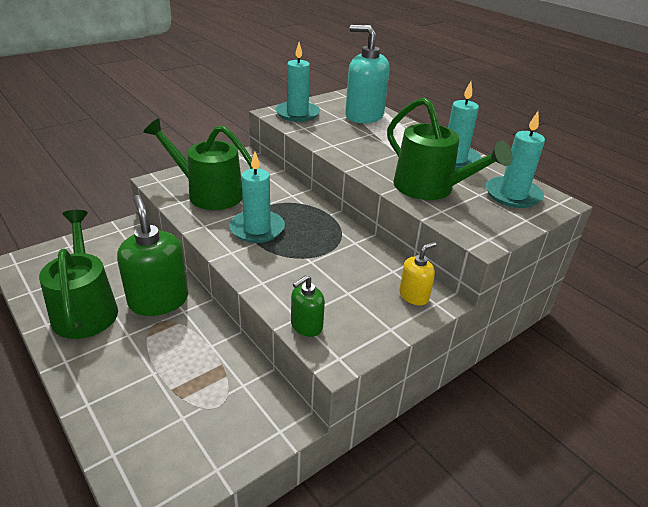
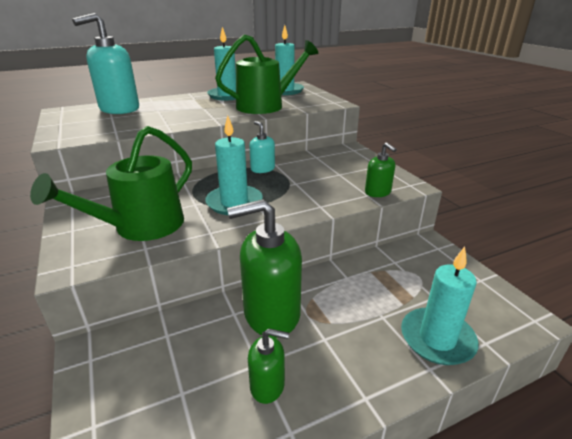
camera: 75 degrees left, 5 degrees down
green watering can [39,210,118,339] -> green soap dispenser [248,328,289,404]
turquoise candle [275,42,320,122] -> turquoise candle moved to [401,247,478,365]
yellow soap dispenser [399,242,437,305] -> none
none -> turquoise soap dispenser [249,121,275,173]

